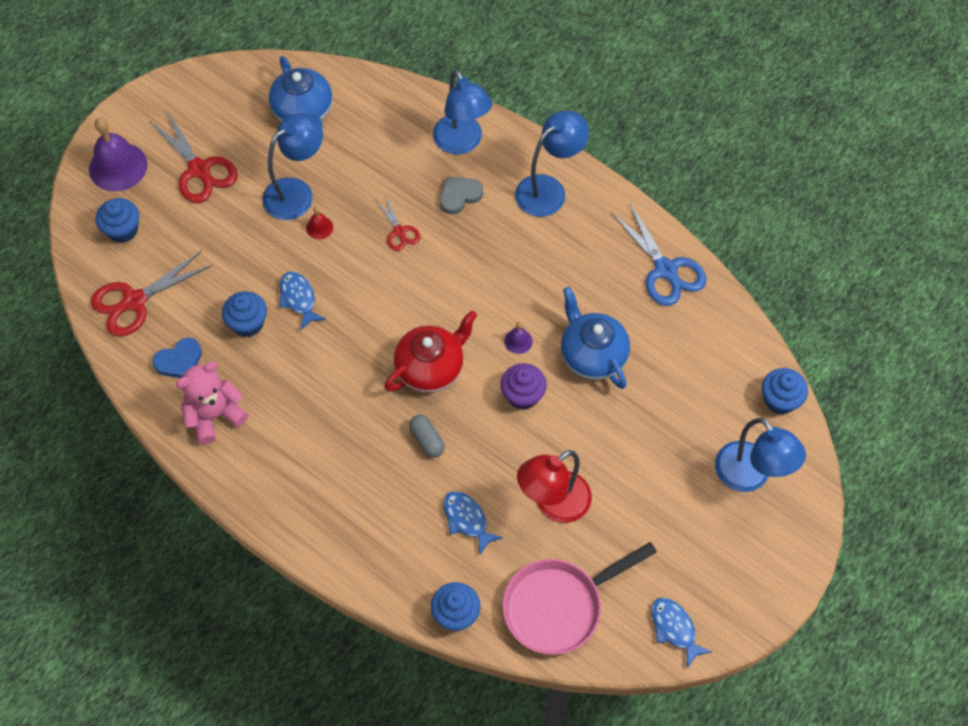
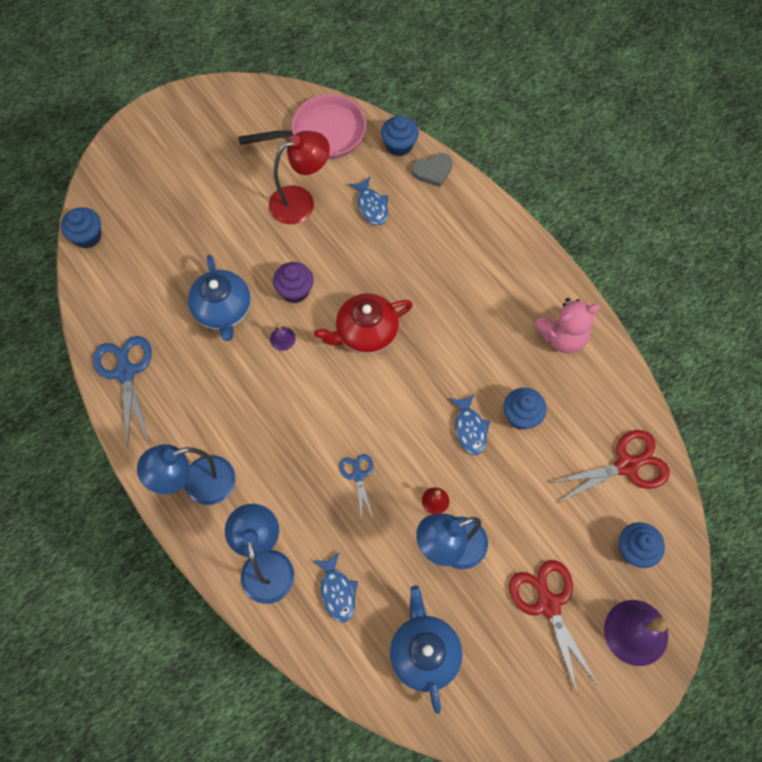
camera: 165 degrees left, 5 degrees up
blue heart [153,338,202,378] -> none
red scissors [375,196,421,251] -> blue scissors [339,454,373,518]
grey capsule [409,415,445,458] -> none
grey heart [440,176,483,214] -> grey heart moved to [412,153,453,187]
blue fish [651,598,712,668] -> blue fish moved to [312,552,358,622]
blue lamp [715,418,806,492] -> none

